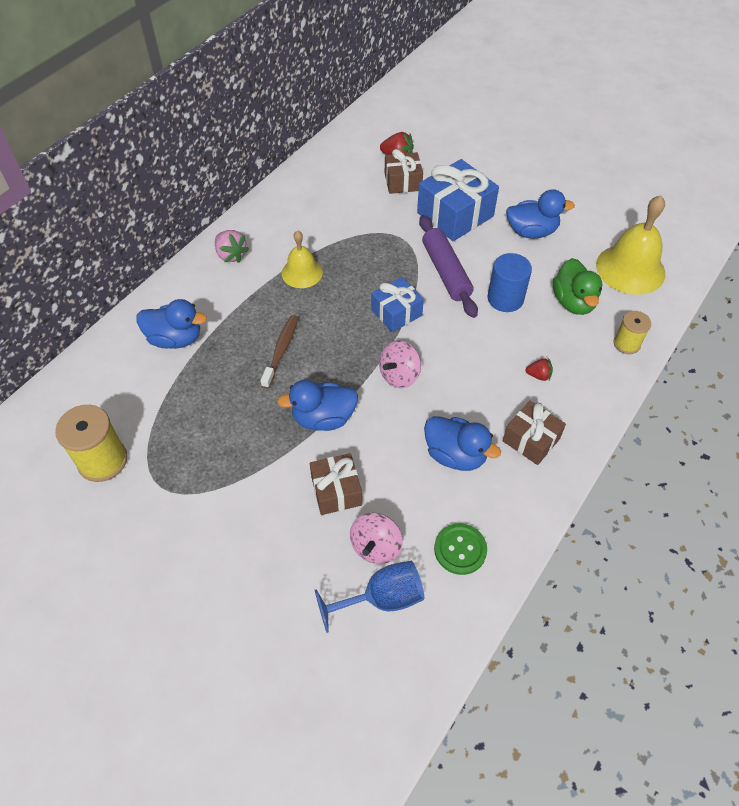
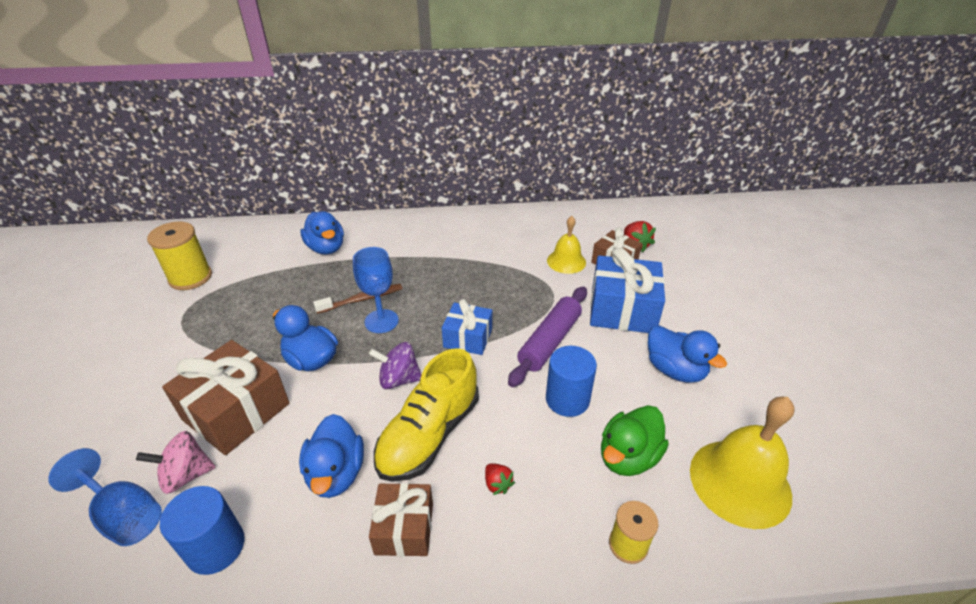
camera: 50 degrees right, 15 degrees down
pink strawberry [215,230,249,263] -> none
yellow bell [282,230,323,288] -> yellow bell moved to [547,216,586,274]
brown gift [310,453,362,515] -> brown gift [162,340,290,455], size x1.65
pink spinning top [379,341,421,388] -> purple spinning top [369,342,422,389]
green button [434,523,487,575] -> blue cylinder [160,486,245,575]
none -> blue goblet [353,247,399,333]
none -> yellow shoe [374,348,479,482]

